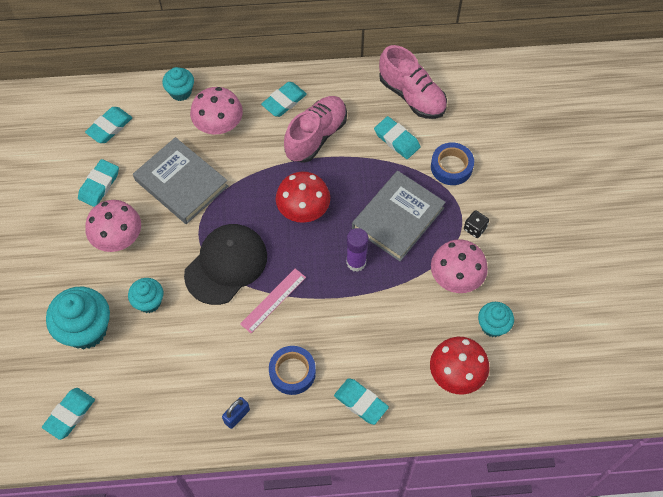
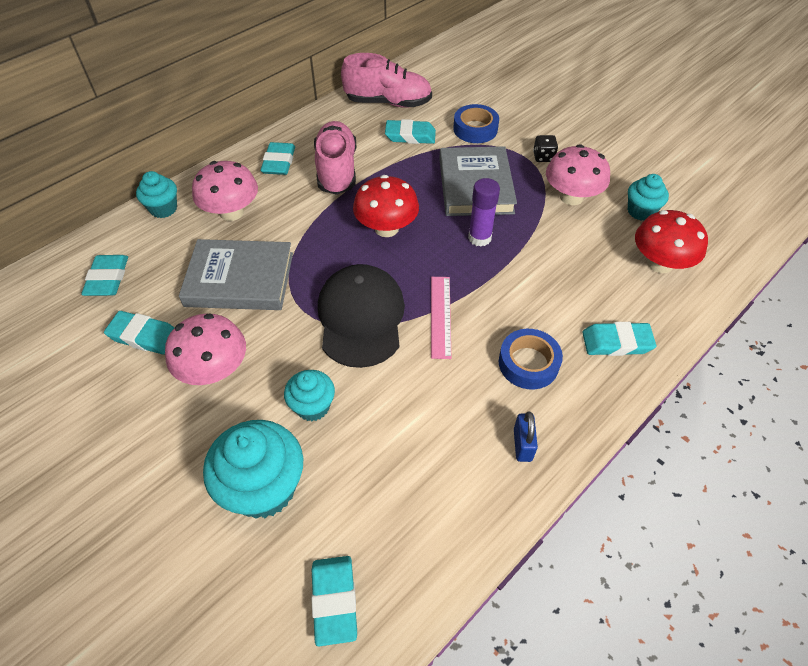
camera: 40 degrees left, 10 degrees down
turquoise eraser [78,159,119,207] -> turquoise eraser turned 60 degrees counterclockwise [104,311,174,355]

